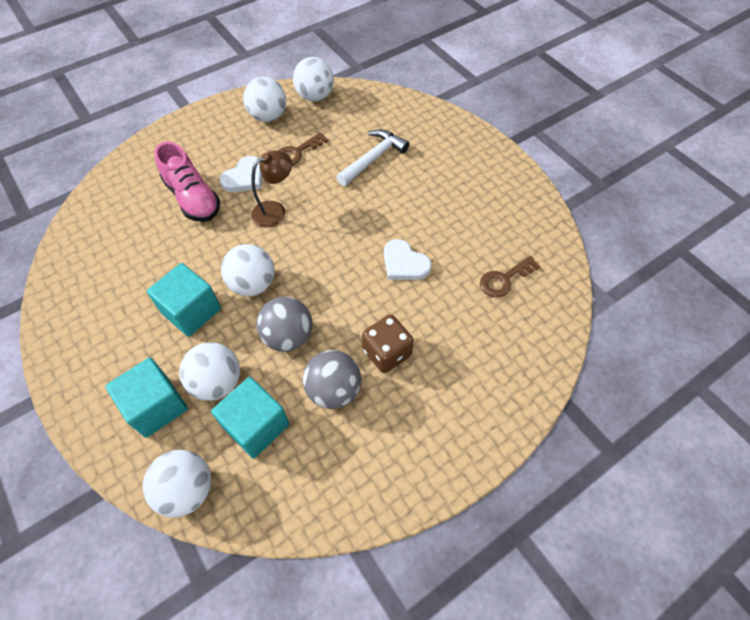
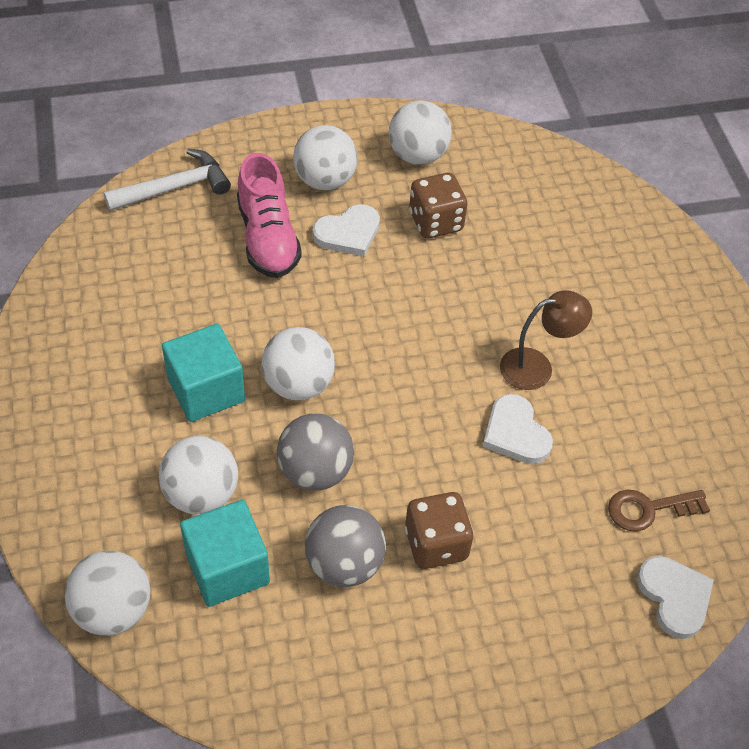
camera: 20 degrees right, 5 degrees down
turquoise cube [105,357,188,438] -> none
brown lamp [251,150,292,228] -> brown lamp moved to [500,290,592,390]
brown key [278,132,328,166] -> brown dice [409,173,467,239]
white ball [293,57,334,101] -> white ball moved to [293,125,357,191]
white hammer [336,129,410,186] -> white hammer moved to [103,149,231,211]
none -> white heart [637,556,714,639]

